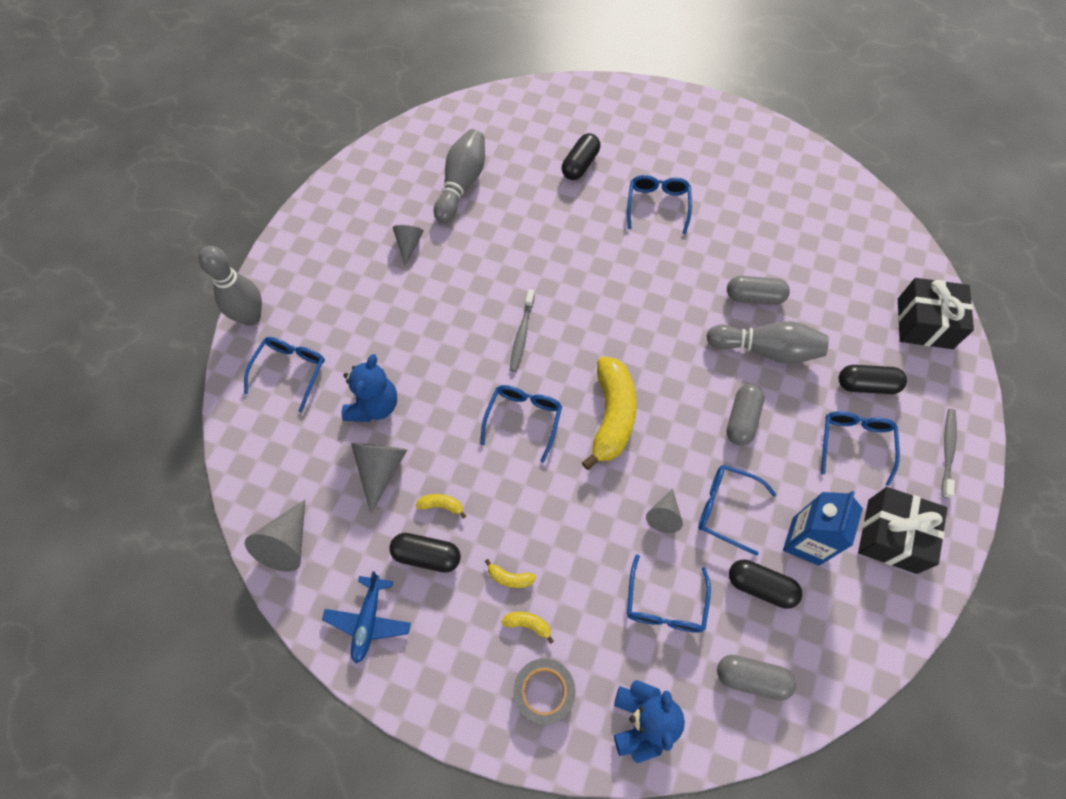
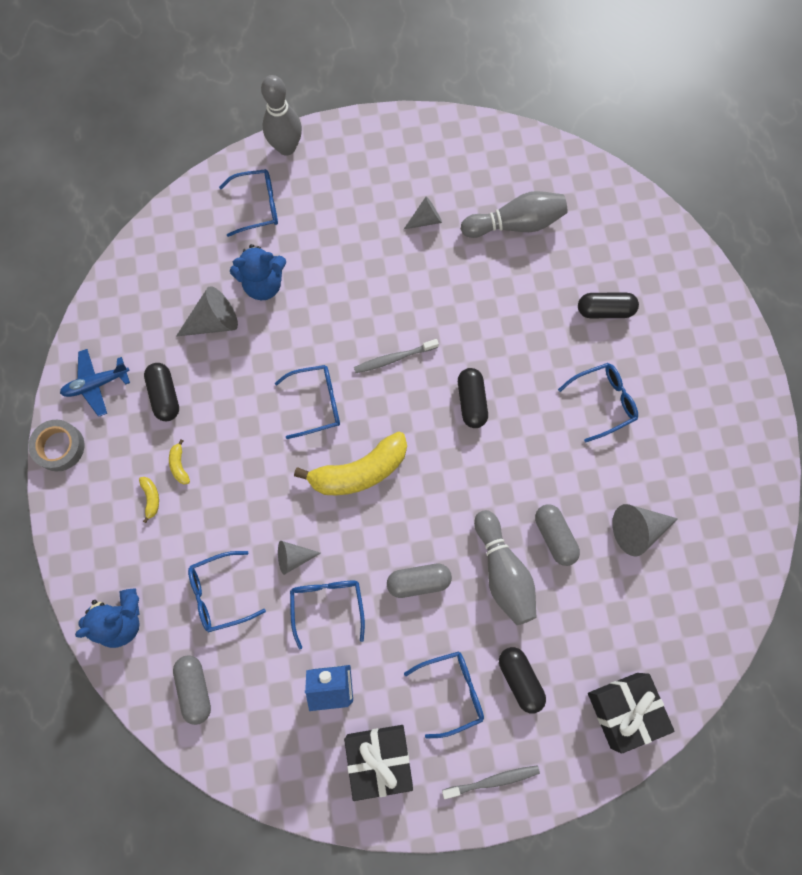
camera: 60 degrees right, 10 degrees up
grey cone [245,500,305,572] -> grey cone moved to [612,504,678,556]
yellow banana [416,494,466,518] -> none
grey tape [513,658,575,725] -> grey tape moved to [28,420,84,471]
black capsule [729,560,802,609] -> black capsule moved to [458,368,488,428]

